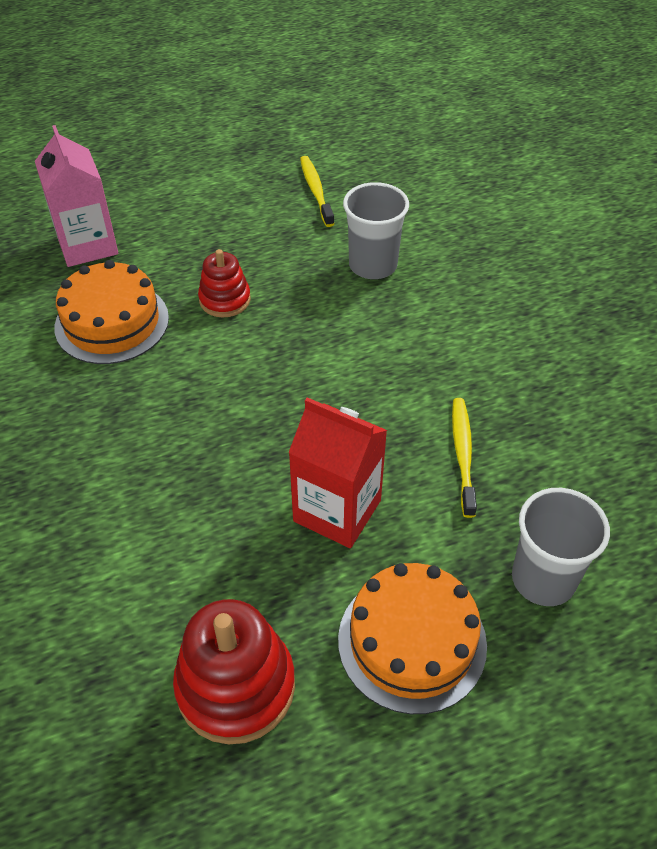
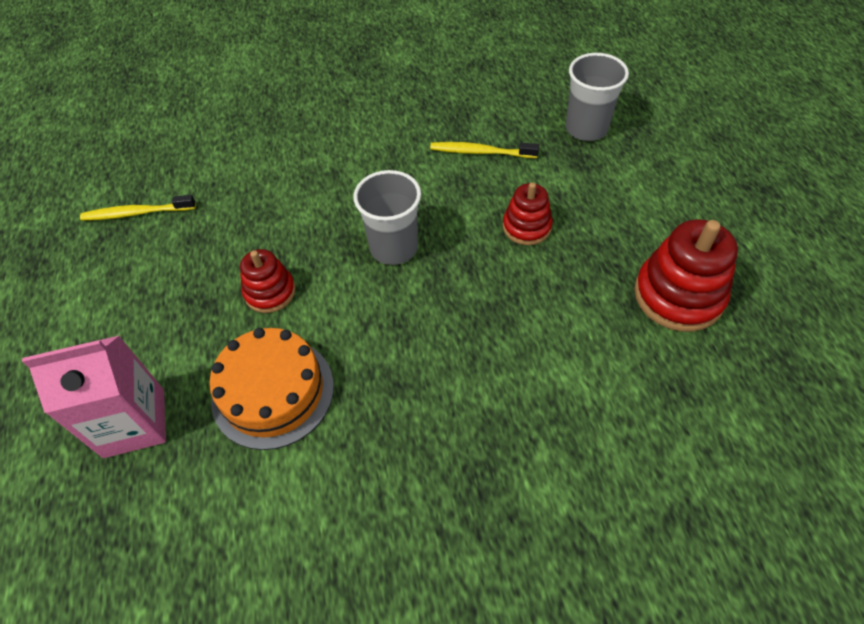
camera: 80 degrees left, 5 degrees up
red carton [288,397,387,548] -> red stacking toy [503,182,553,245]
orange cake [338,563,487,714] -> none
grey cup [343,182,409,279] -> grey cup moved to [353,170,421,265]

